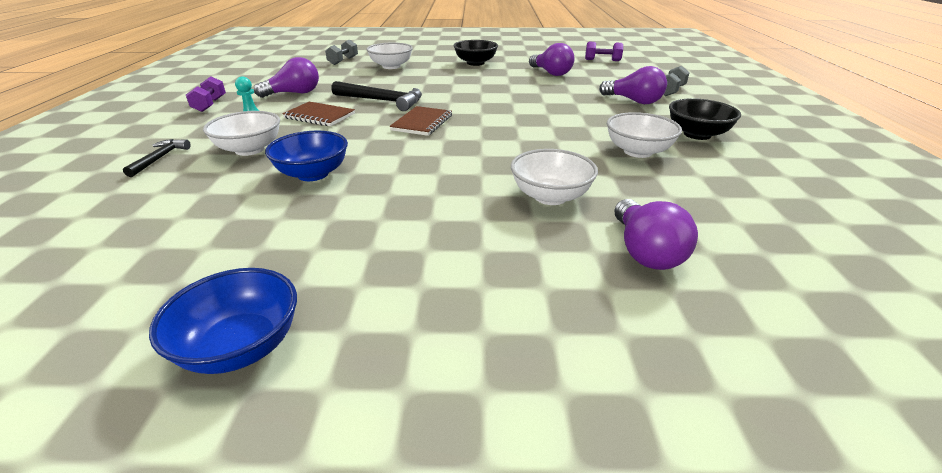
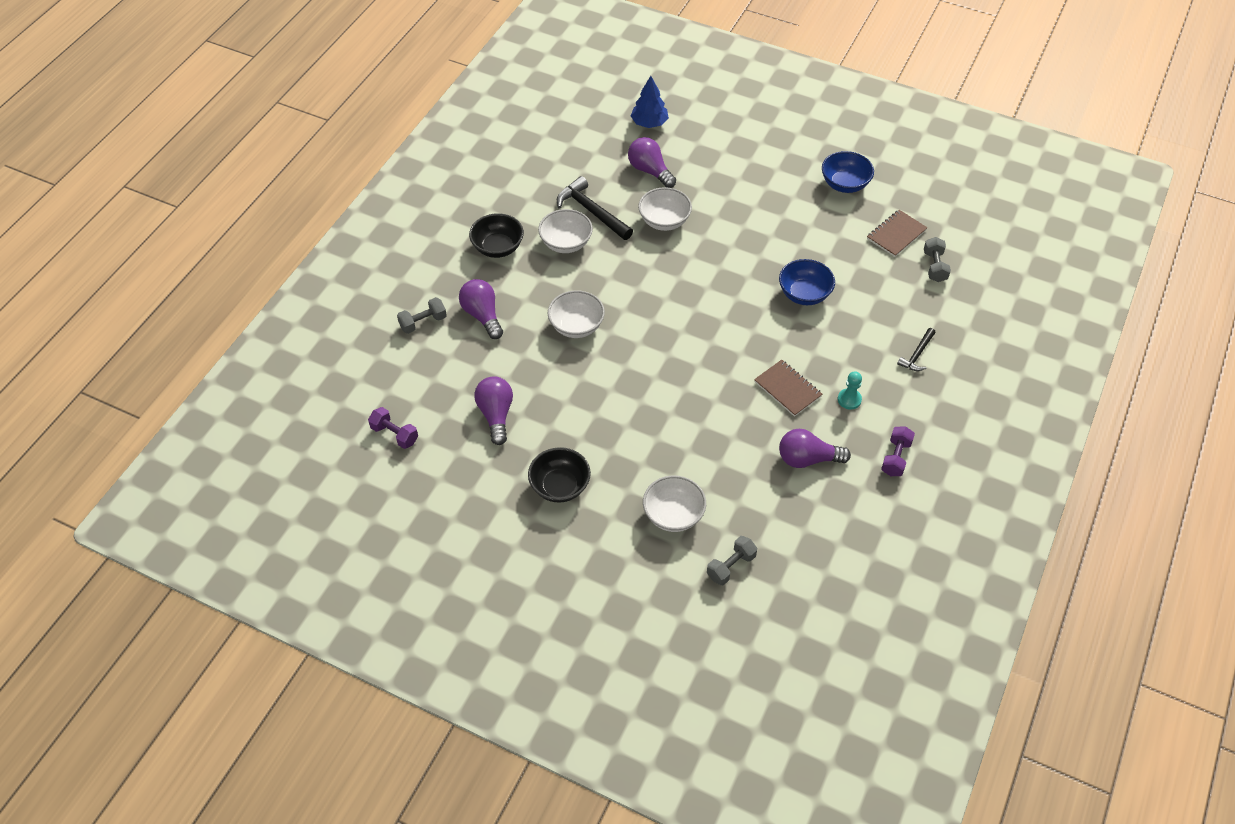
camera: 155 degrees left, 20 degrees up
white bowl [203,111,280,156] -> white bowl moved to [548,290,605,338]
black hammer [332,81,422,111] -> black hammer moved to [557,176,633,240]
brown notebook [389,106,452,136] -> brown notebook moved to [867,210,927,257]
purple light bulb [614,199,698,270] -> purple light bulb turned 60 degrees counterclockwise [628,137,676,188]
none -> blue tree [631,76,669,128]
none -> grey dumbbell [924,237,951,282]

